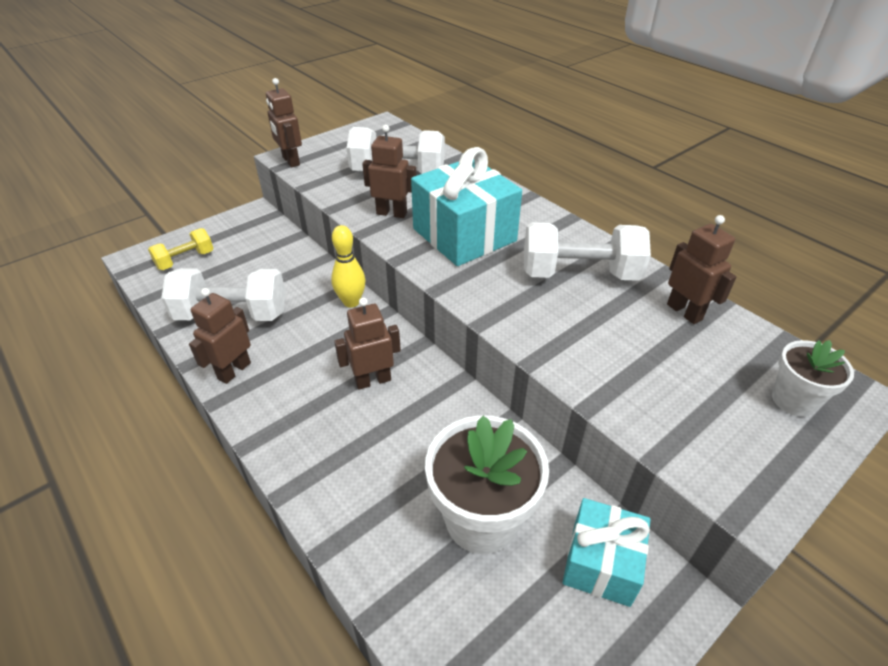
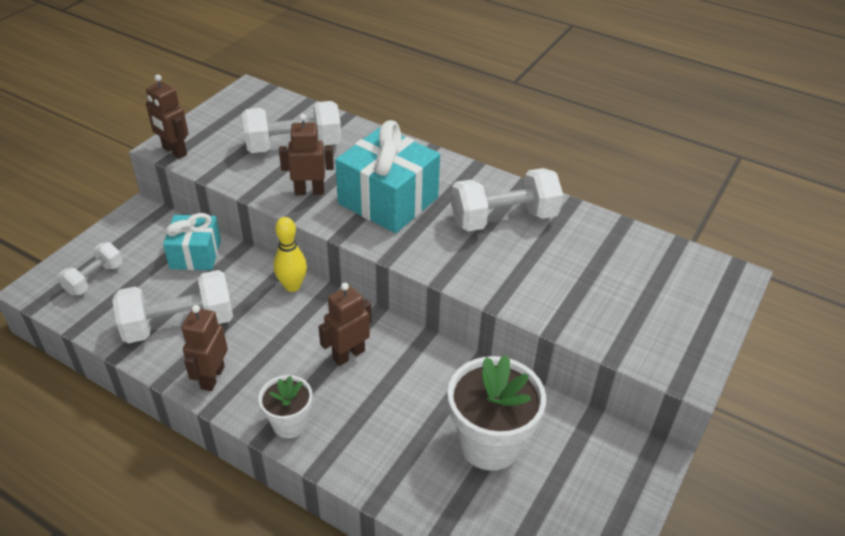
camera: 20 degrees left, 0 degrees up
yellow dumbbell [148,228,214,270] -> white dumbbell [58,242,123,295]
turquoise gift [562,498,651,607] -> turquoise gift moved to [163,213,221,270]
brown robot [667,215,736,324] -> none
white flower pot [772,340,854,417] -> white flower pot moved to [258,375,312,438]

